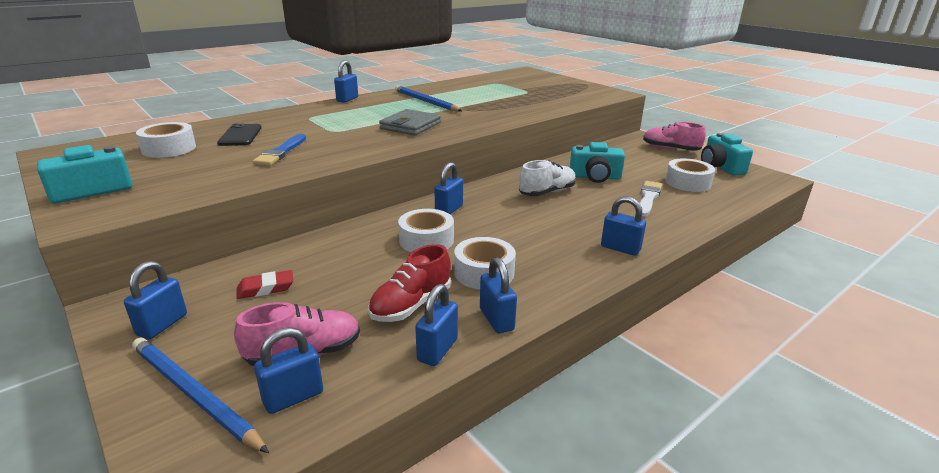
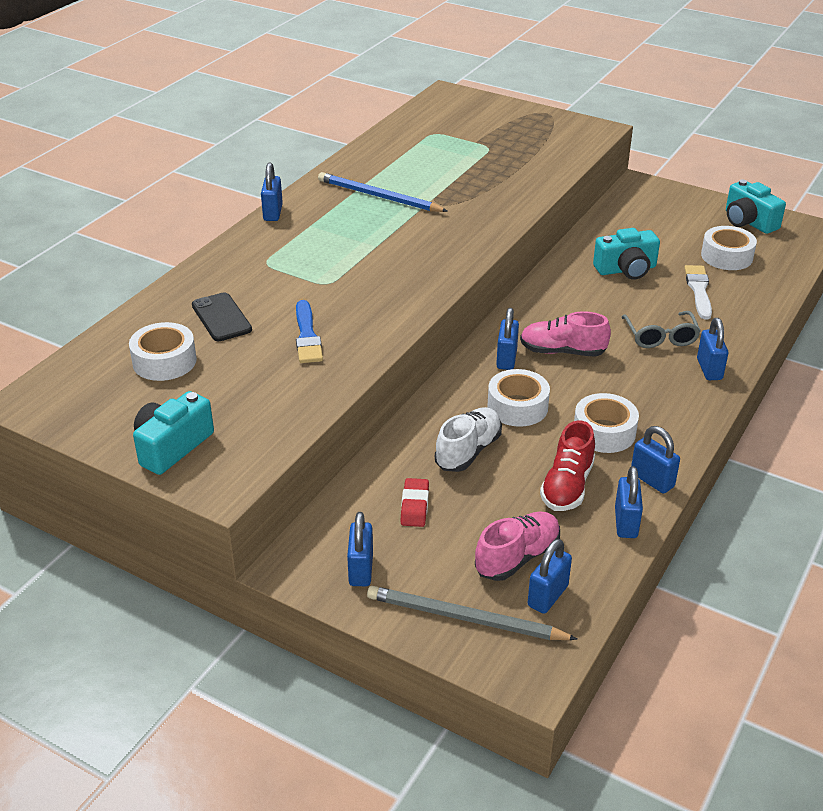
camera: 20 degrees left, 10 degrees up
blue pencil [132,338,269,453] -> grey pencil [367,586,578,640]
red eraser [236,270,294,299] -> red eraser turned 45 degrees counterclockwise [400,478,429,527]
grey wallet [379,109,441,135] -> none
white shoe [519,160,576,196] -> white shoe moved to [435,407,502,472]
blue padlock [601,196,646,256] -> blue padlock turned 75 degrees clockwise [697,318,728,380]
pink shoe [643,122,706,151] -> pink shoe moved to [520,311,611,357]
none -> grey glasses [621,311,701,348]

